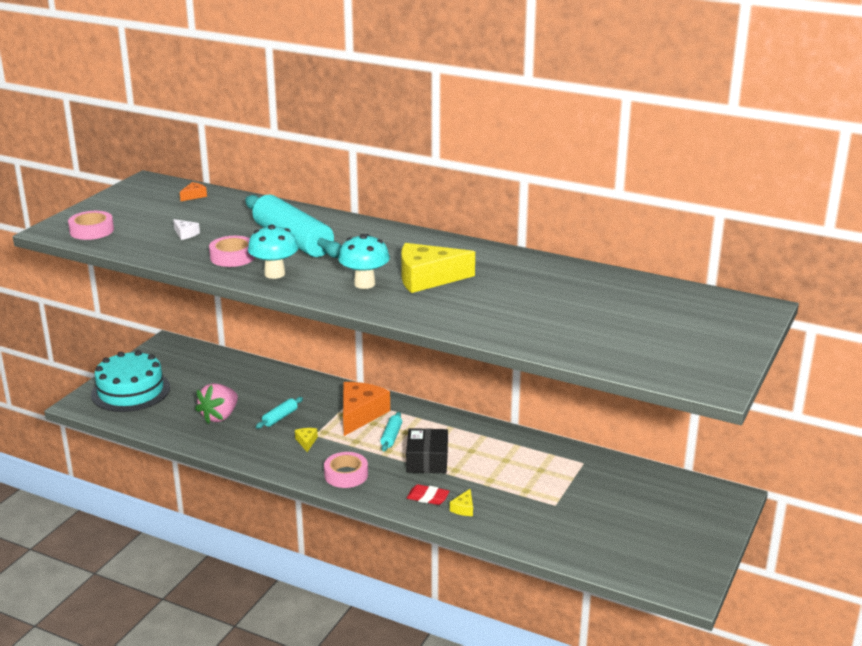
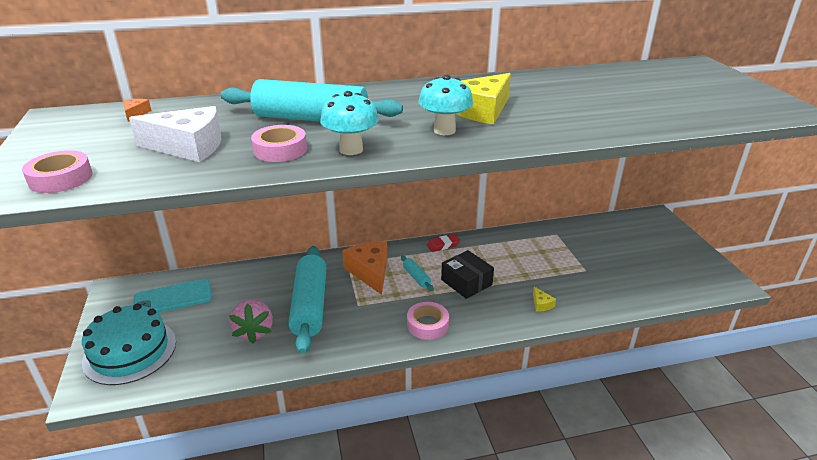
camera: 40 degrees left, 5 degrees up
white cheese [173,219,200,240] -> white cheese [129,106,221,162], size x2.33
turquoise rolling pin [256,397,303,429] -> turquoise rolling pin [288,246,327,354], size x2.37
yellow cheese [295,428,318,452] -> none
red eraser [407,484,450,505] -> red eraser moved to [427,234,460,252]
none -> turquoise phone [133,279,212,313]

